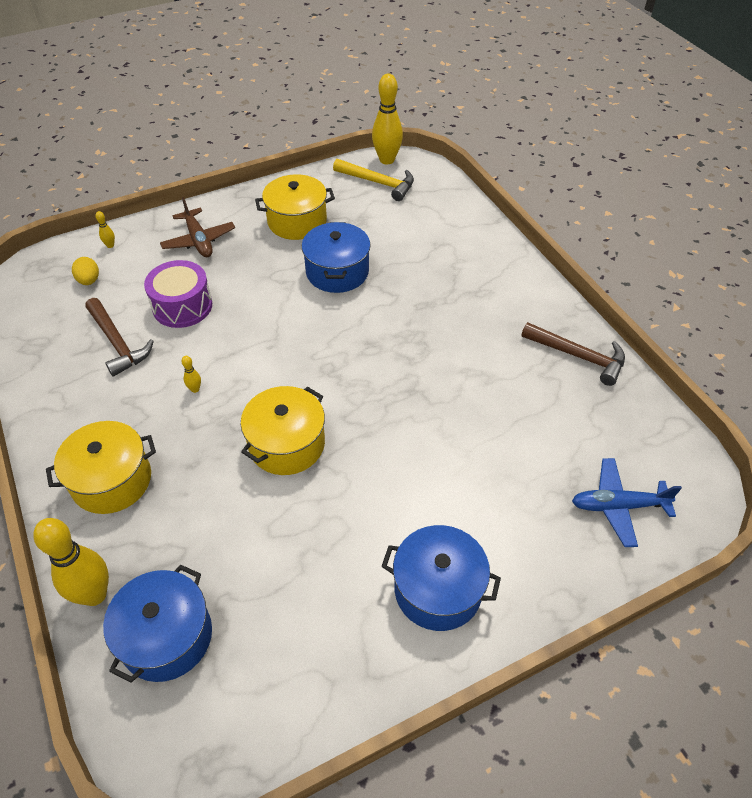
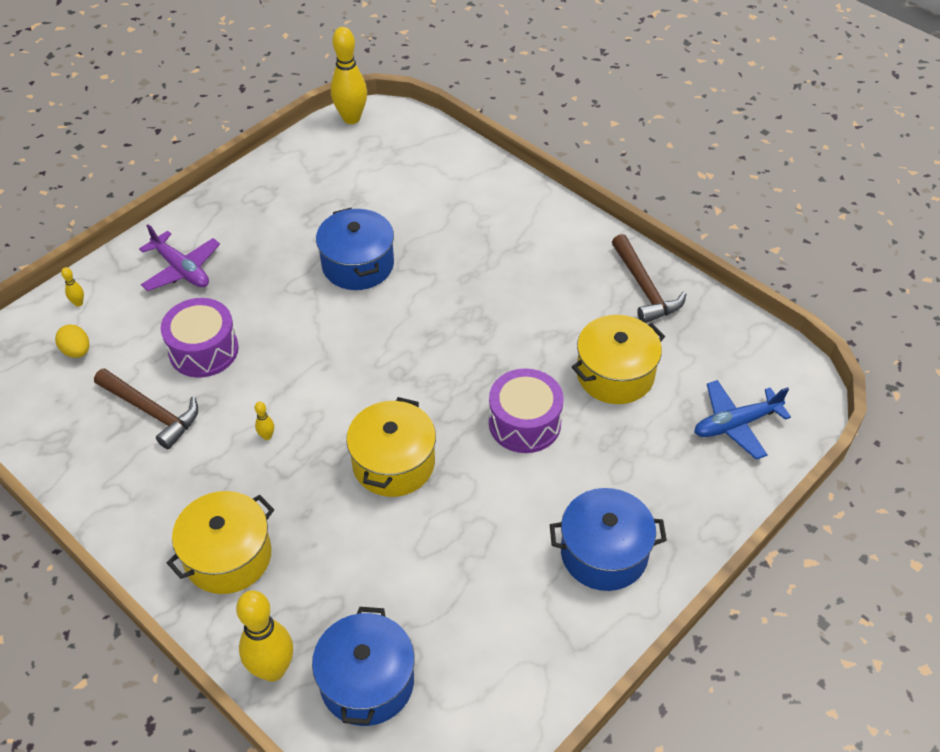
camera: 20 degrees left, 0 degrees up
brown plane [160,197,235,257] -> purple plane [139,224,220,291]
yellow pot [255,174,335,240] -> yellow pot moved to [572,315,665,404]
yellow hammer [333,159,414,201] -> none
brown hammer [521,322,625,386] -> brown hammer turned 60 degrees clockwise [612,234,686,323]
none -> purple drum [489,368,564,453]

